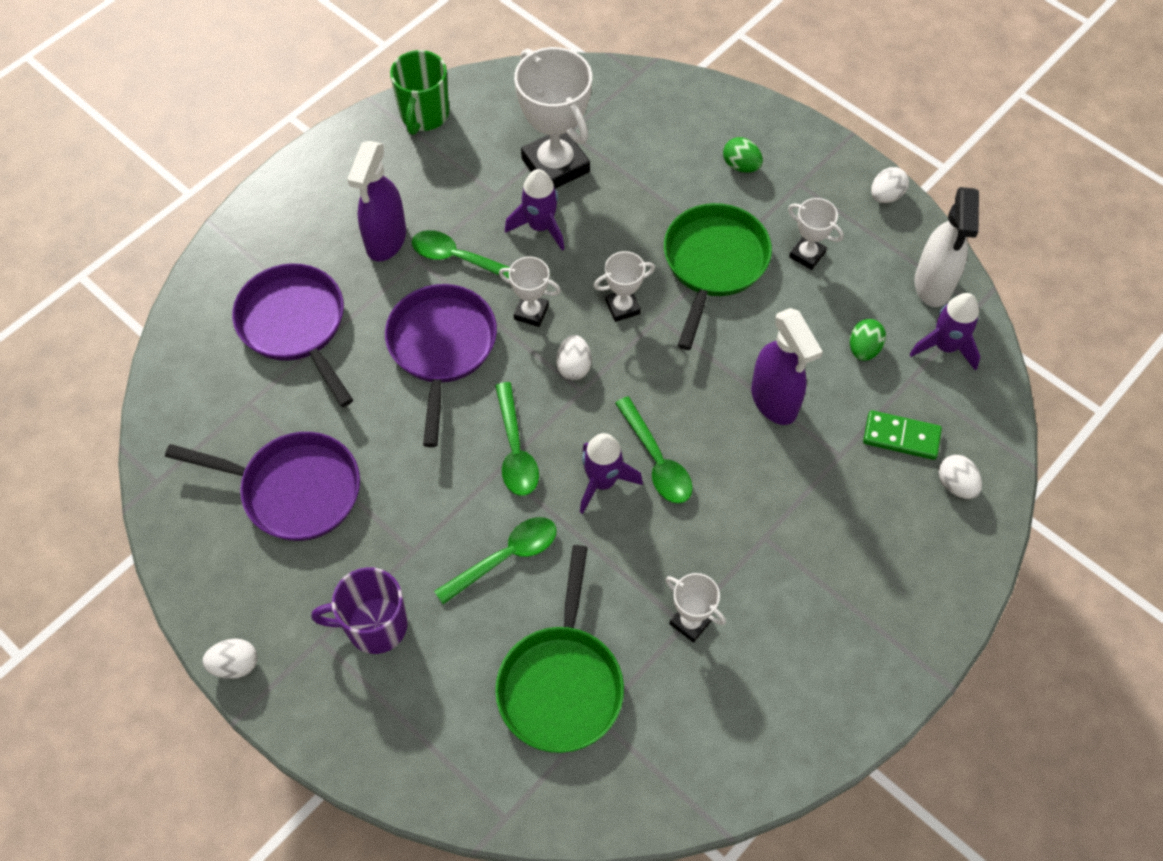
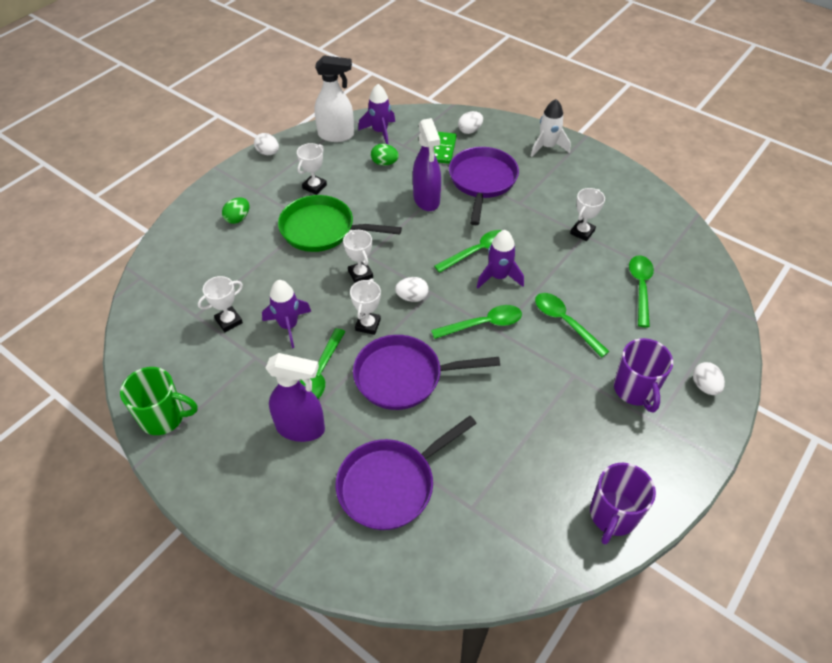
camera: 95 degrees left, 10 degrees down
purple pan [165,432,360,541] -> purple pan moved to [449,147,519,225]
white egg [203,638,257,679] -> white egg moved to [693,362,725,395]
green pan [495,545,624,753] -> green spoon [629,255,654,327]
white trophy [514,47,592,189] -> white trophy [198,276,243,332], size x0.51
purple spray bottle [751,308,823,425] -> purple spray bottle turned 105 degrees clockwise [413,118,441,211]
none -> white rocket [531,99,571,157]
none -> purple mug [590,463,656,545]

